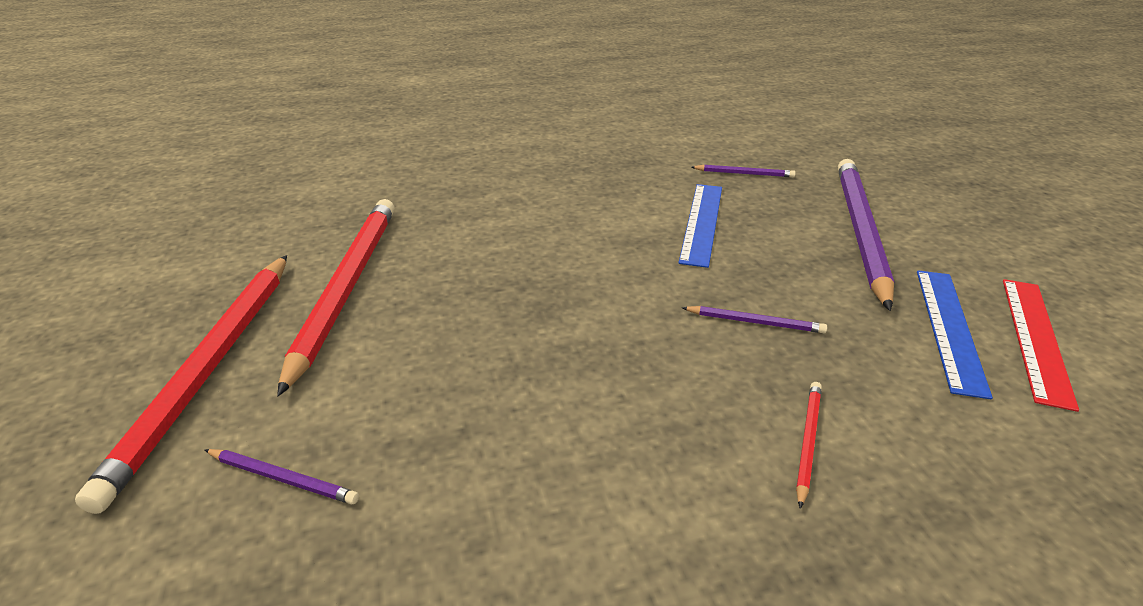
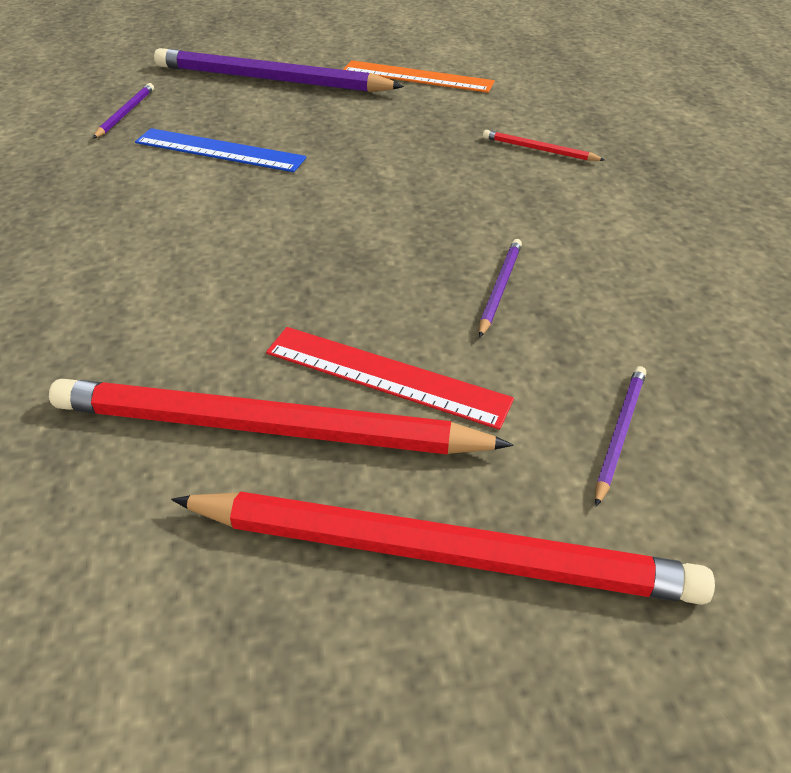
camera: 85 degrees left, 10 degrees up
purple pencil [682,306,827,333] -> purple pencil moved to [479,239,522,338]
blue ruler [917,270,993,400] -> orange ruler [343,60,495,93]
red ruler [1003,279,1079,412] -> red ruler moved to [266,327,514,430]

